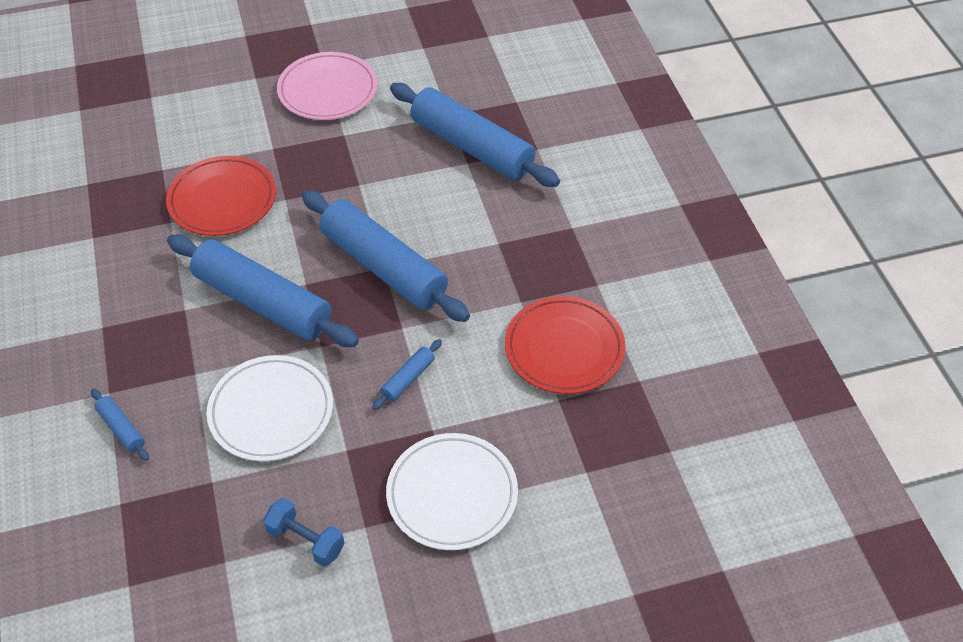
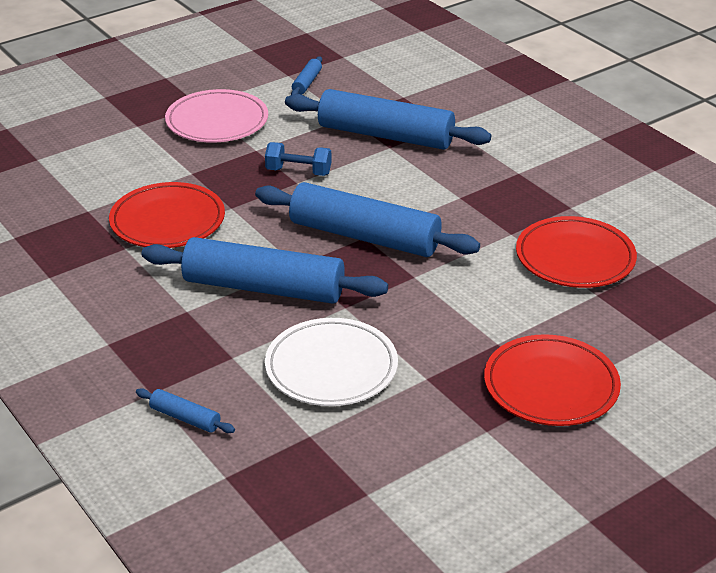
camera: 20 degrees left, 15 degrees down
blue dumbbell [263,498,345,567] -> blue dumbbell moved to [265,142,332,176]
blue rolling pin [372,339,442,410] -> blue rolling pin moved to [291,56,322,95]
white plate [386,433,518,550] -> red plate [484,334,621,426]

